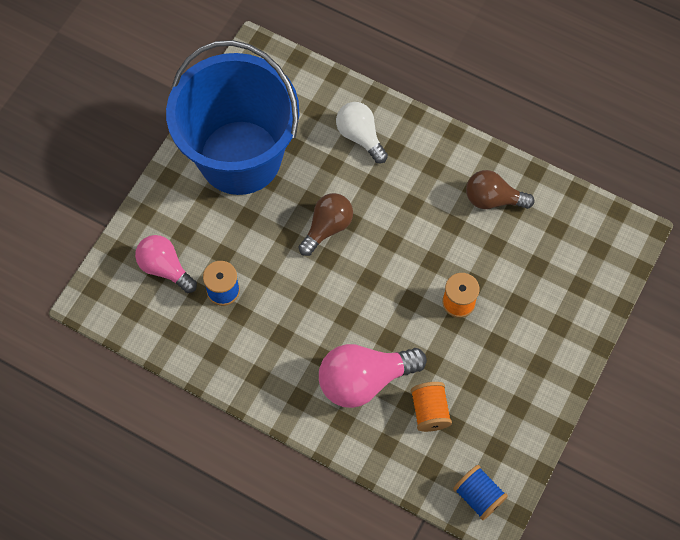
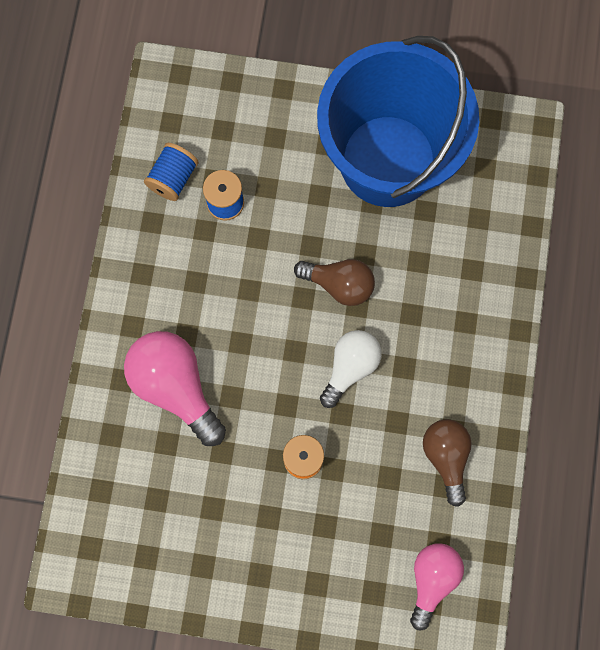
camera: 70 degrees right, 10 degrees up
pink light bulb [135,235,197,293] -> pink light bulb moved to [410,544,464,630]
white light bulb [336,102,388,163] -> white light bulb moved to [320,330,382,408]
orange spool [411,382,452,432] -> none
blue spool [453,465,508,520] -> blue spool moved to [144,143,199,201]

